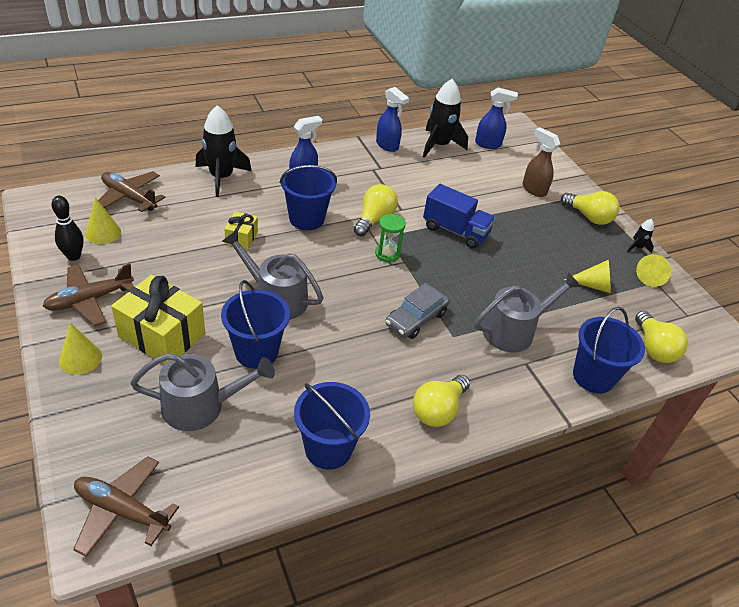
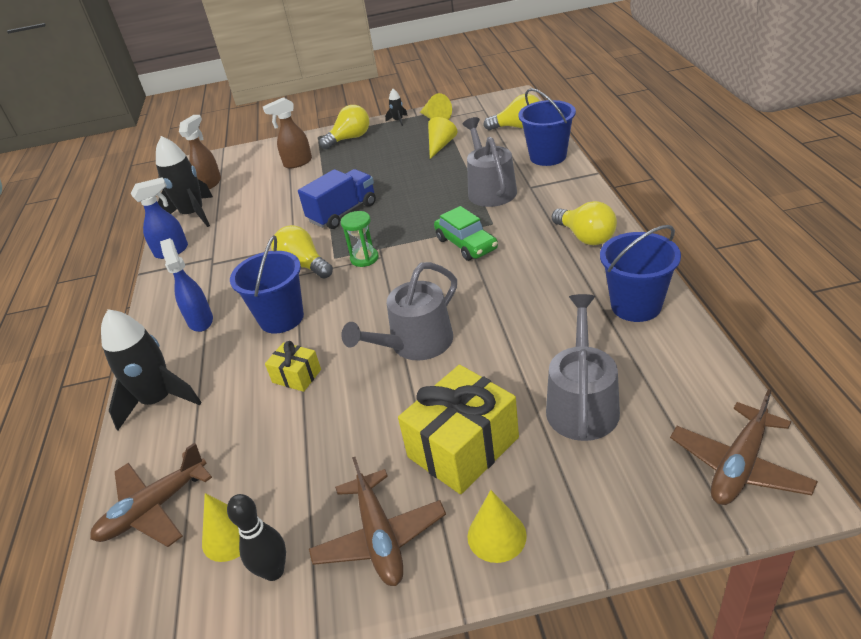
camera: 65 degrees left, 5 degrees down
blue bucket [221,280,290,369] -> none
grey car [386,283,449,339] -> green car [434,206,498,261]
blue spray bottle [475,88,518,149] -> brown spray bottle [179,115,221,189]

